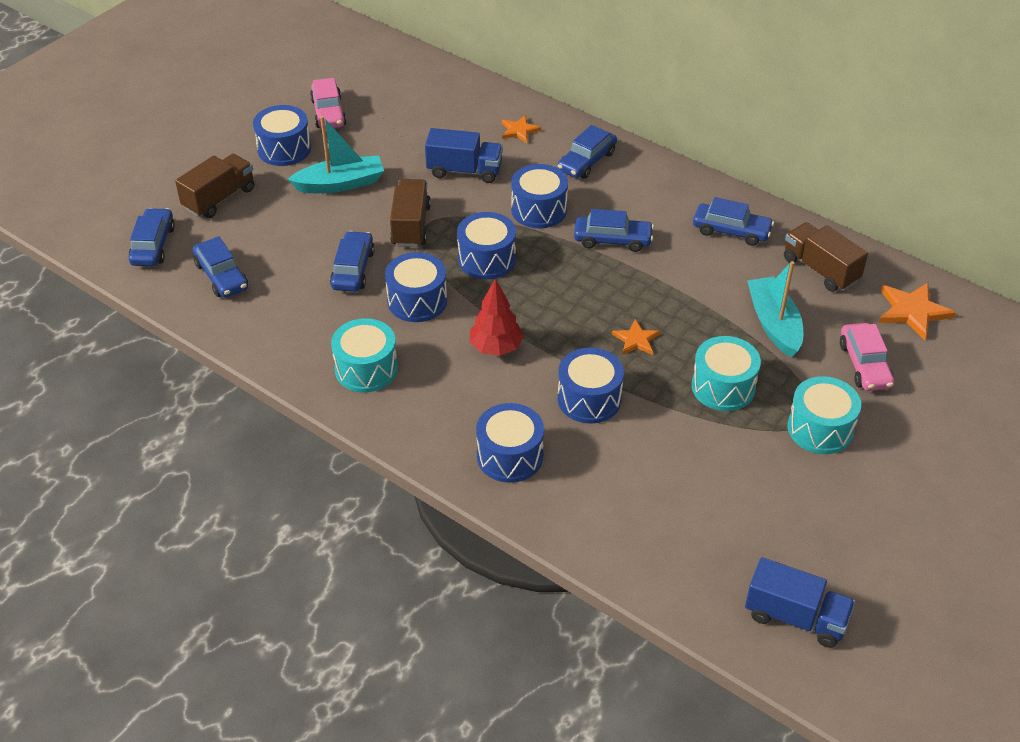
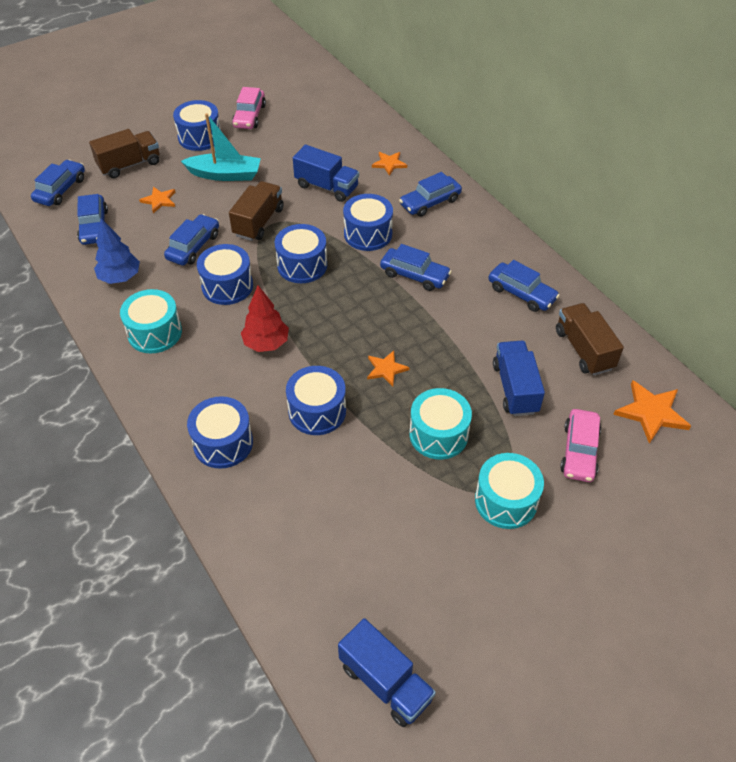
camera: 20 degrees right, 5 degrees up
turquoise boat [747,261,803,357] -> blue truck [493,341,545,416]
none -> blue tree [94,218,140,284]
none -> orange star [139,187,175,213]

